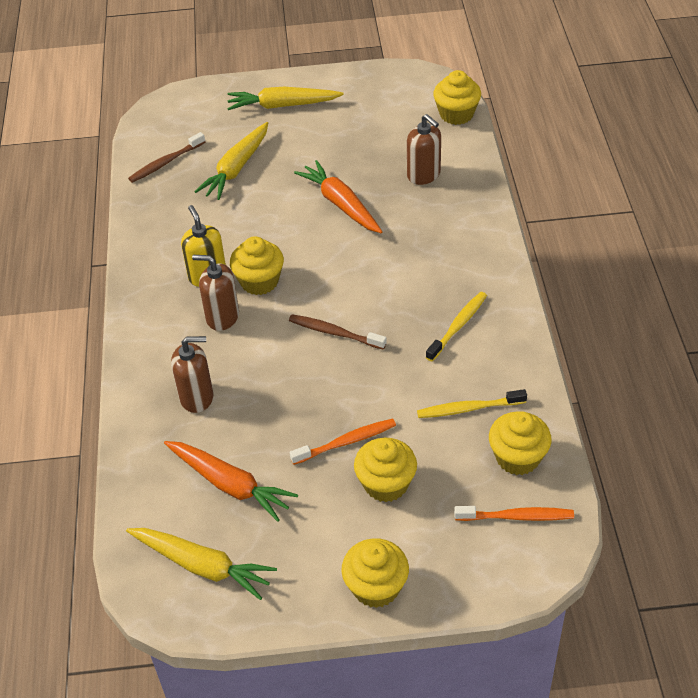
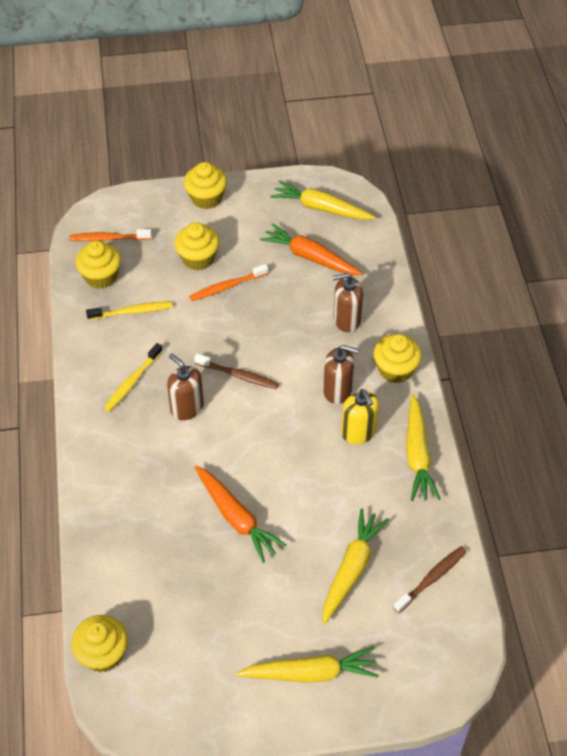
camera: 175 degrees right, 5 degrees up
yellow cupcake [230,236,284,295] -> yellow cupcake moved to [373,334,422,383]
brown soap dispenser [407,114,441,185] -> brown soap dispenser moved to [167,353,204,420]
none -> yellow carrot [406,394,440,501]

